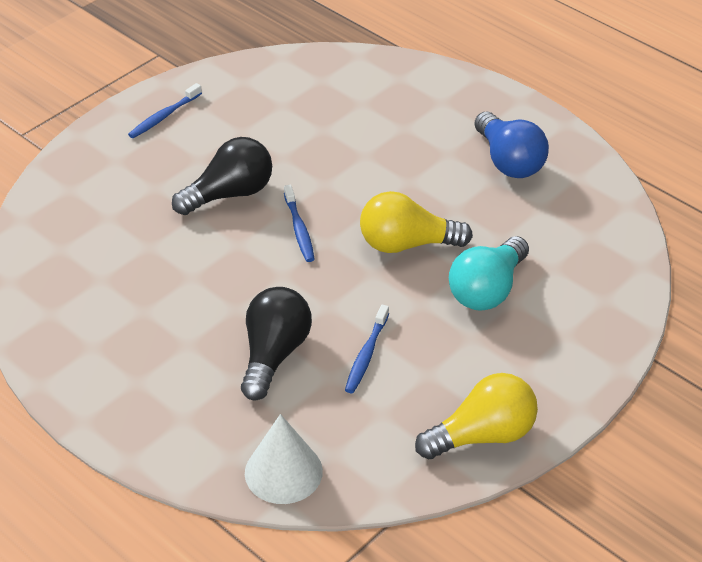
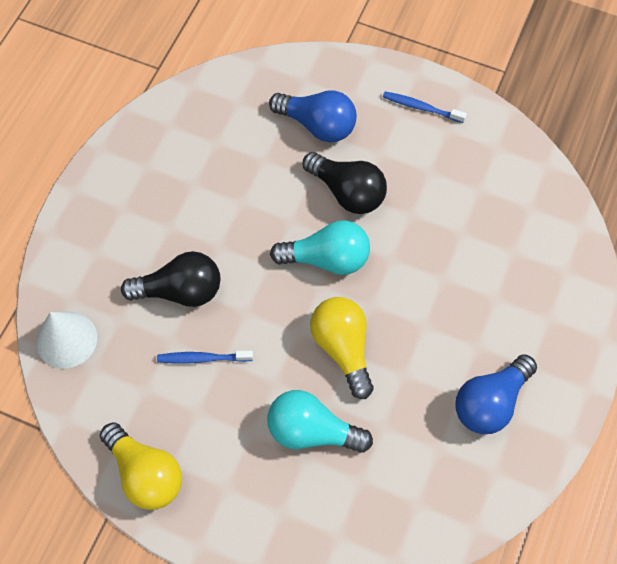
camera: 70 degrees right, 20 degrees up
blue toothbrush [284,185,315,262] -> turquoise light bulb [270,220,370,275]
none -> blue light bulb [269,90,357,142]

